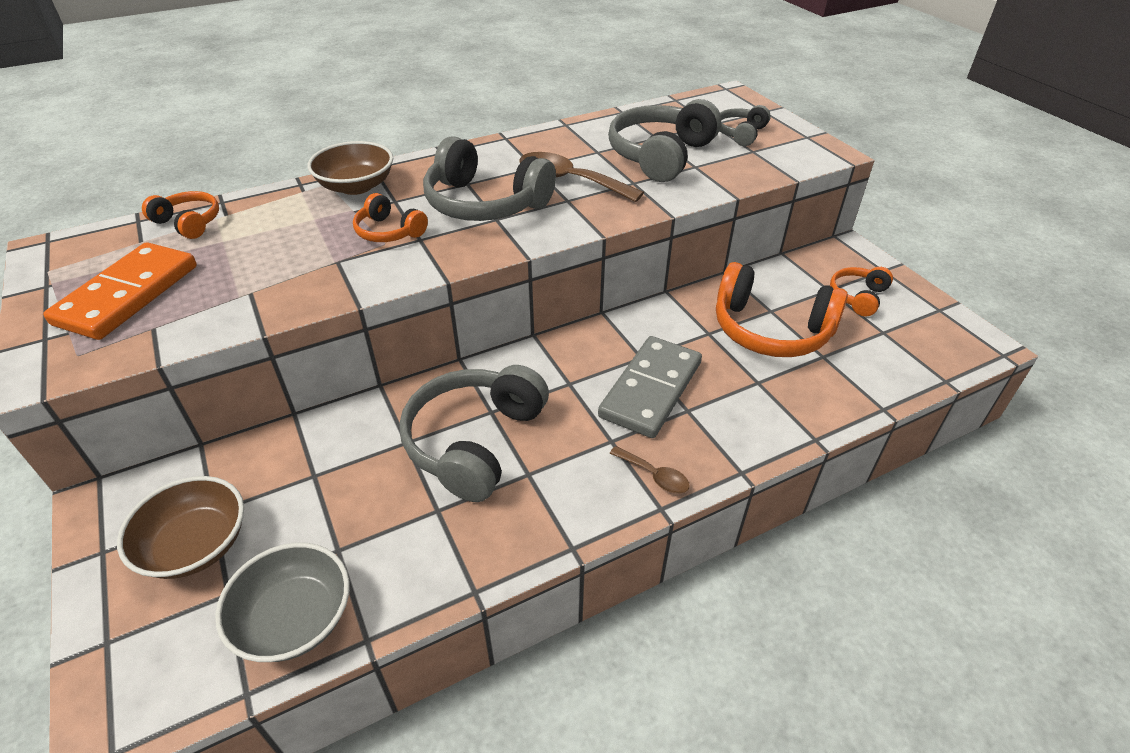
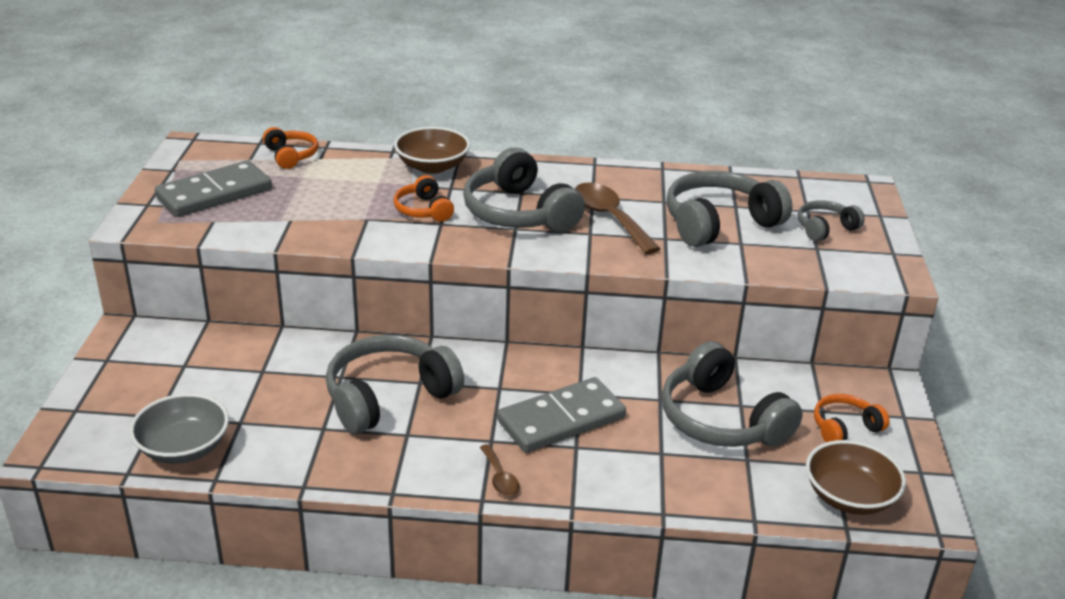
camera: 30 degrees right, 10 degrees down
orange domino [43,242,197,340] -> grey domino [155,160,272,217]
brown bowl [117,476,244,579] -> brown bowl moved to [806,440,906,515]
orange headphones [716,262,848,357] -> grey headphones [662,341,803,447]

